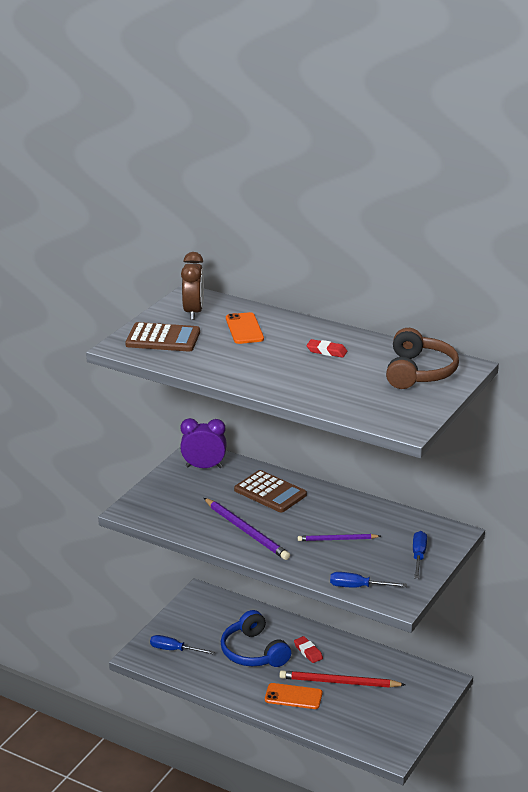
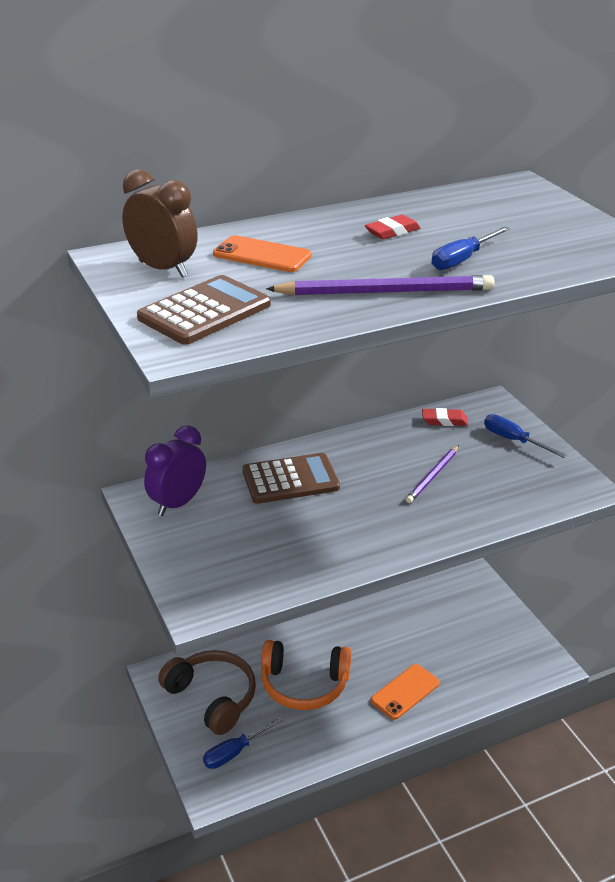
camera: 55 degrees left, 5 degrees up
purple pencil [204,498,290,560] -> purple pencil moved to [266,275,495,295]
blue headphones [221,610,291,667] -> orange headphones [261,640,351,710]
red pencil [279,670,406,688] -> none
red eraser [294,636,323,663] -> red eraser moved to [422,408,468,426]
blue screwdriver [330,572,407,588] -> blue screwdriver moved to [432,226,510,270]
brown headphones [386,328,459,389] -> brown headphones moved to [158,650,256,735]

